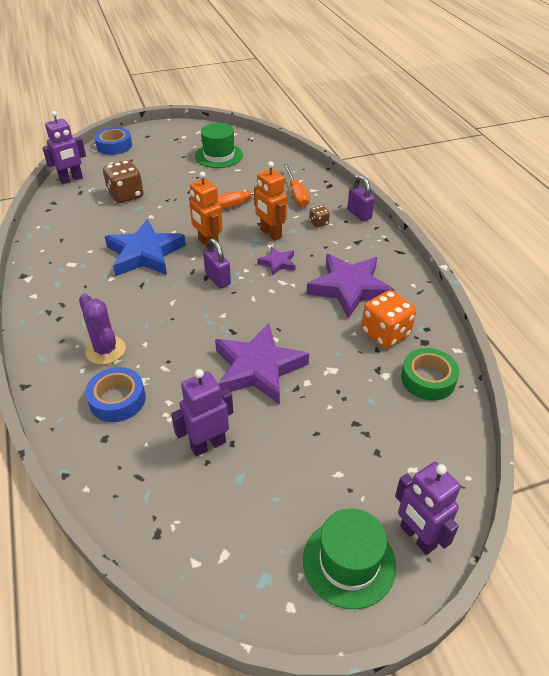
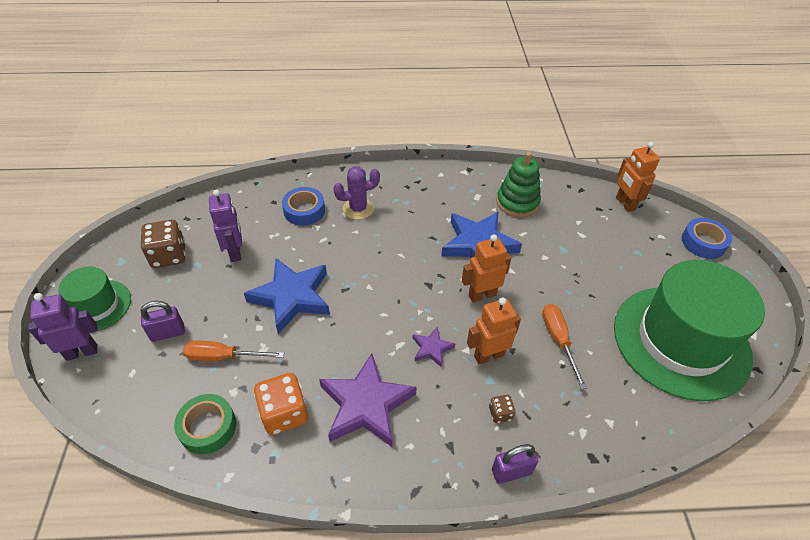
camera: 105 degrees right, 5 degrees up
purple robot [42,111,86,184] -> orange robot [616,142,660,212]
brown dice [103,160,144,203] -> brown dice moved to [141,220,186,268]
green hat [195,123,243,168] -> green hat [614,260,765,401], size x2.00
purple padlock [203,238,231,288] -> purple padlock moved to [141,301,185,342]
purple star [215,323,309,405] -> blue star [244,258,330,334]
orange screwdriver [284,164,310,207] -> orange screwdriver moved to [183,340,284,361]
none -> green stacking toy [496,152,541,217]

